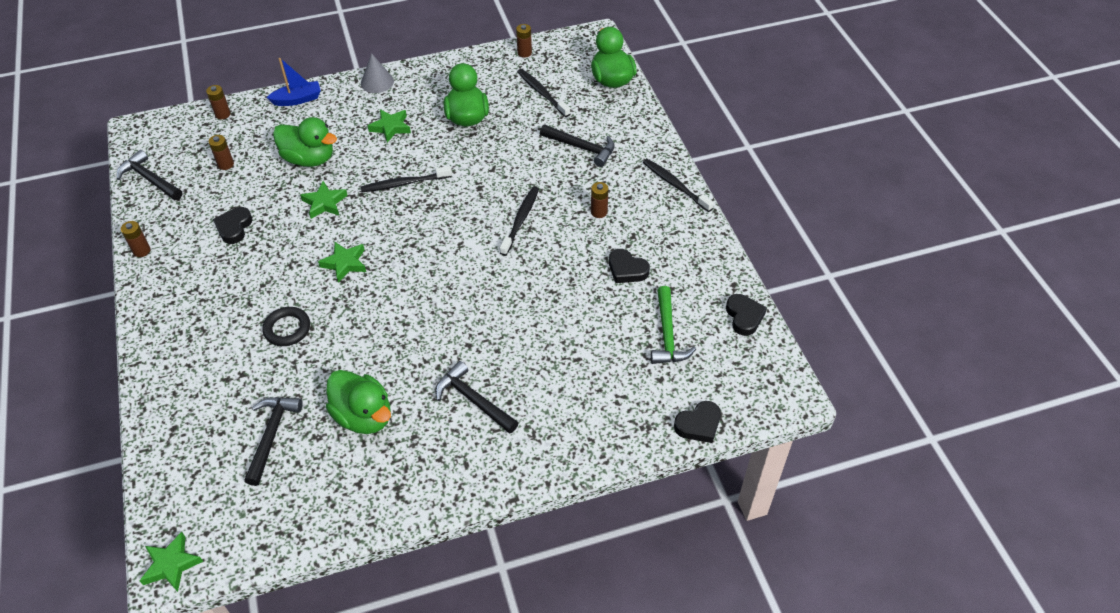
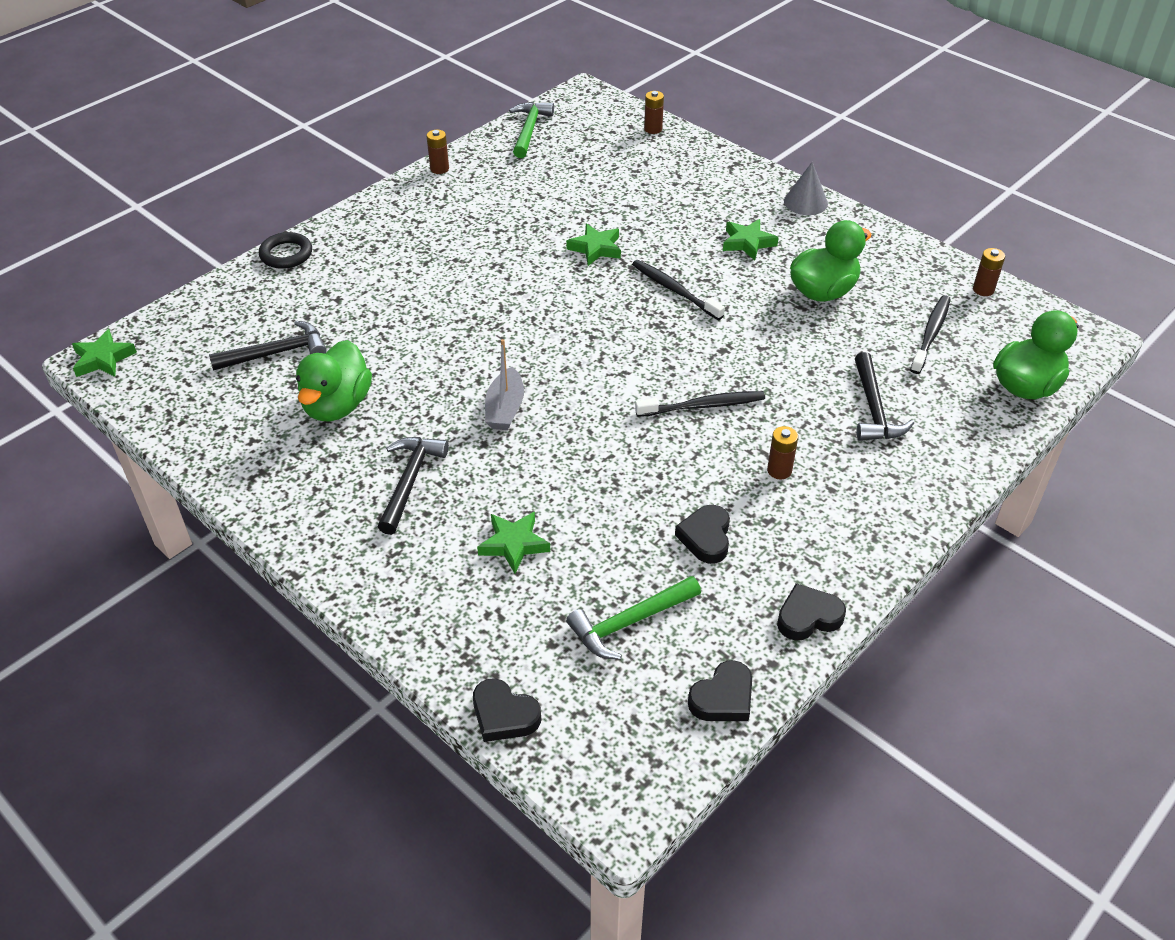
camera: 60 degrees right, 5 degrees down
black hammer [117,150,182,200] -> green hammer [509,102,554,158]
brown battery [209,135,234,170] -> none
black heart [213,207,253,244] -> black heart moved to [777,583,846,641]
black ring [262,307,310,346] -> black ring moved to [259,232,312,269]
blue boat [267,58,321,106] -> none
green duck [273,117,337,167] -> none
green star [318,242,366,283] -> green star moved to [477,512,550,574]
black toothbrush [643,159,714,212] -> none
none -> grey boat [485,339,524,430]

